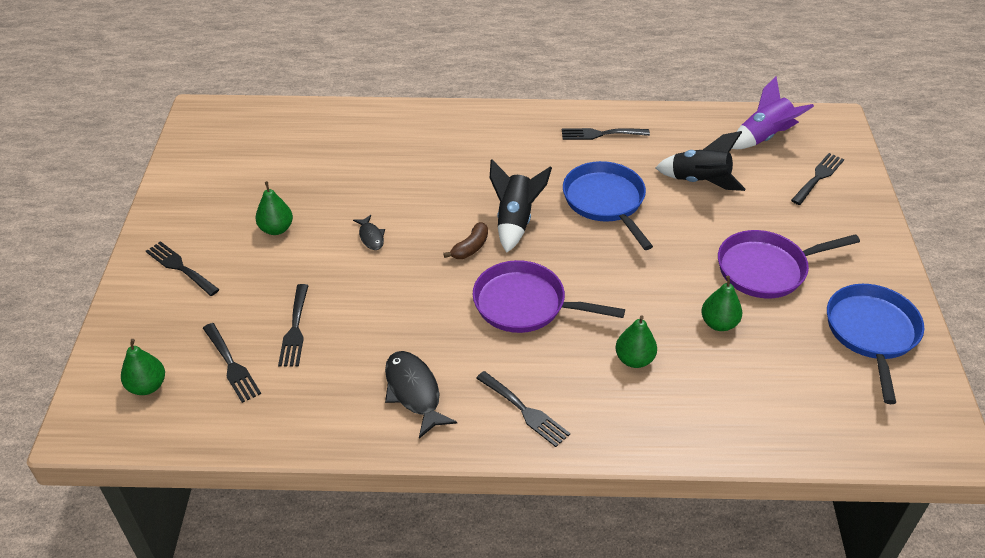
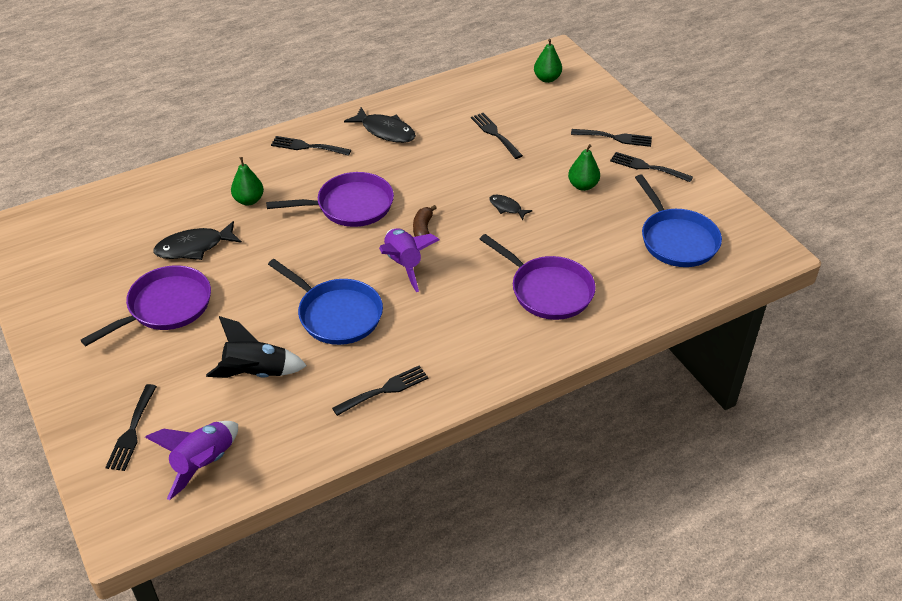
camera: 150 degrees right, 0 degrees up
black fork [203,323,261,403] -> black fork moved to [610,152,693,182]
black rocket [490,159,552,252] -> purple rocket [379,228,439,292]
green pear [701,276,742,331] -> black fish [153,221,242,260]
blue pan [827,284,924,404] -> blue pan moved to [635,175,722,267]
none -> purple pan [480,234,596,320]

